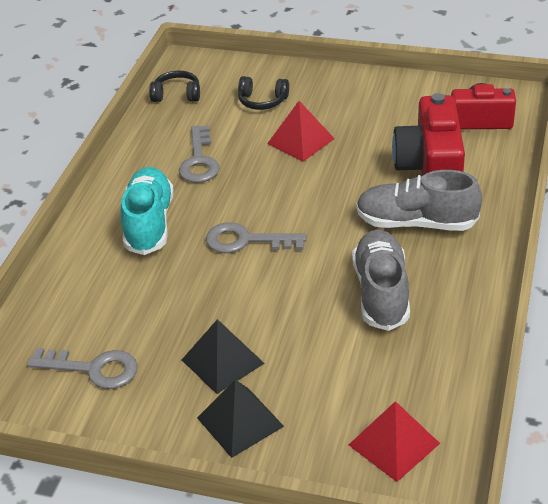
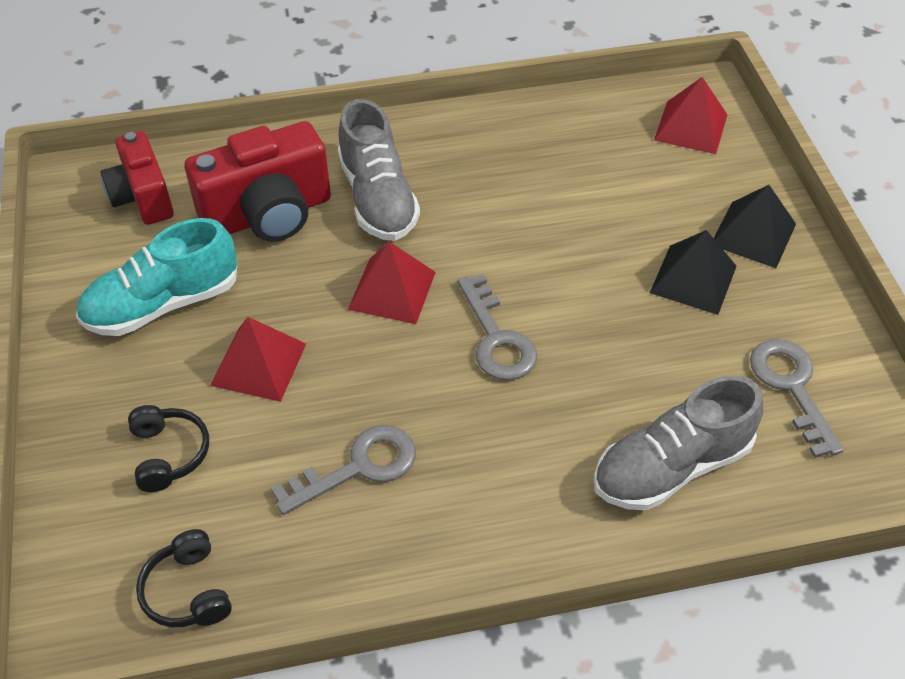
camera: 120 degrees left, 10 degrees up
turquoise shoe [121,167,174,255] -> turquoise shoe moved to [76,218,237,336]
grey shoe [352,230,410,331] -> grey shoe moved to [593,376,763,511]
none -> red pyramid [348,242,436,324]

